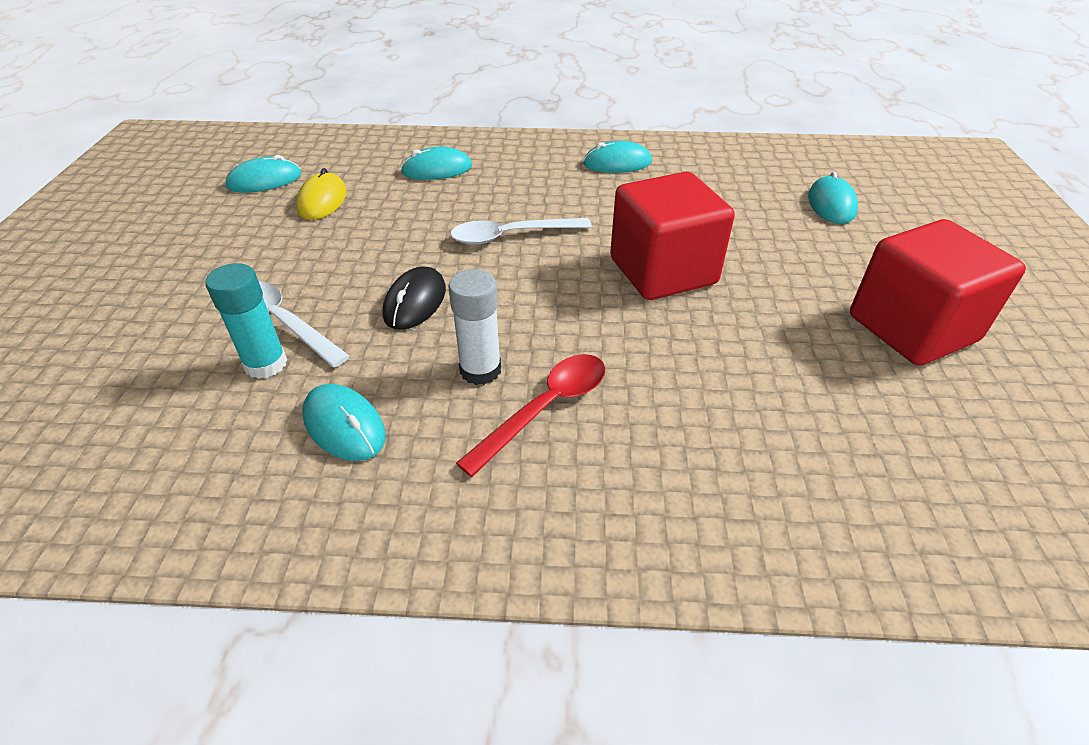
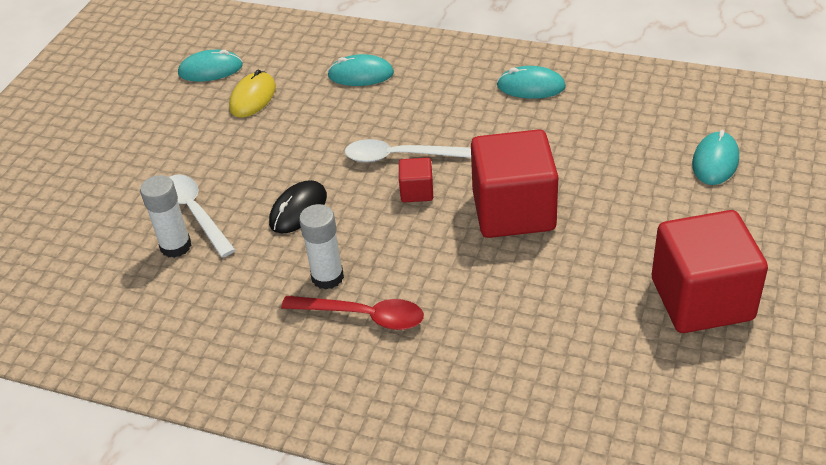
camera: 20 degrees right, 0 degrees up
turquoise glue stick [205,263,287,379] -> white glue stick [140,175,191,258]
turquoise mouse [302,384,386,461] -> none
red spoon [456,354,605,477] -> red spoon turned 45 degrees clockwise [281,296,424,330]
none -> red cube [399,158,433,202]

